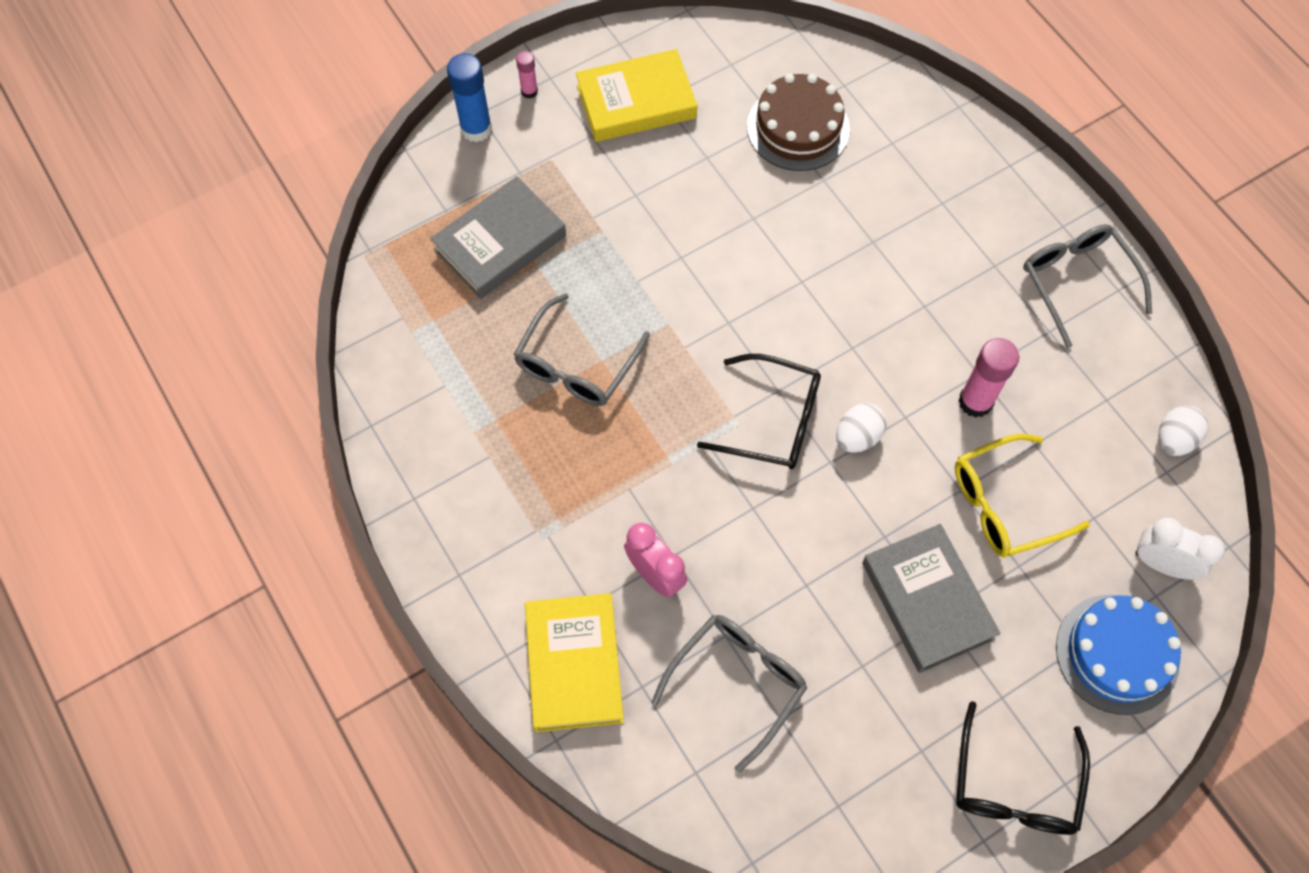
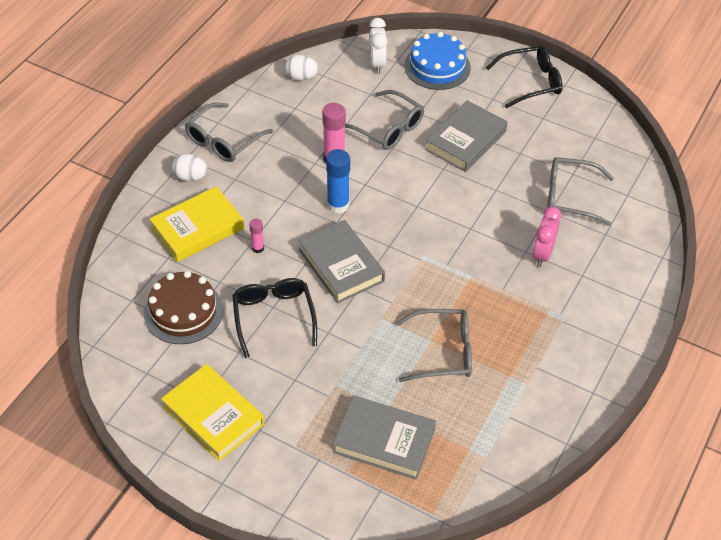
camera: 120 degrees left, 15 degrees down
blue glue stick [447,53,492,142] -> blue glue stick moved to [326,149,350,214]
pink glue stick [516,51,538,99] -> pink glue stick moved to [249,219,264,253]
yellow book [525,593,624,732] -> yellow book moved to [149,187,244,262]
black glasses [697,354,821,469] -> black glasses moved to [232,278,317,358]
white egg [836,403,887,453] -> white egg moved to [172,154,208,181]
yellow glasses [955,434,1090,558] -> grey glasses [345,90,424,150]
none -> grey book [298,220,385,303]

